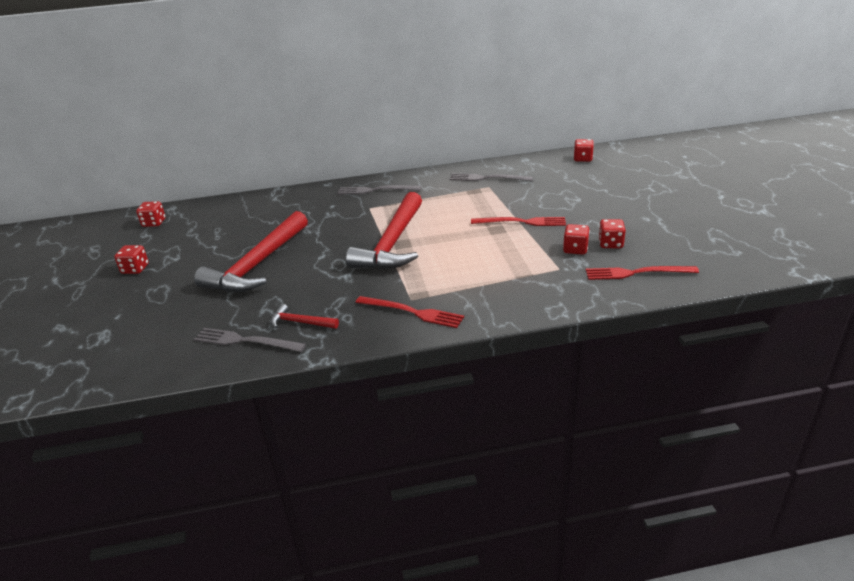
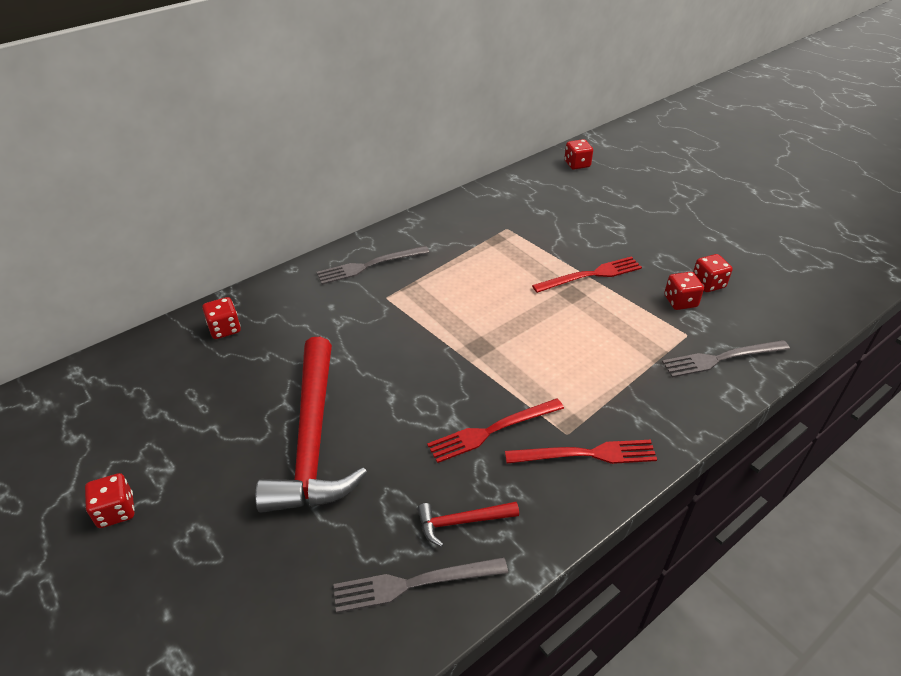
camera: 30 degrees left, 10 degrees up
red dice [136,201,166,227] -> red dice moved to [202,297,241,339]
red hammer [346,192,422,270] -> none
grey fork [450,173,533,181] -> grey fork moved to [662,340,790,377]
red fork [586,266,699,280] -> red fork moved to [427,398,564,463]

